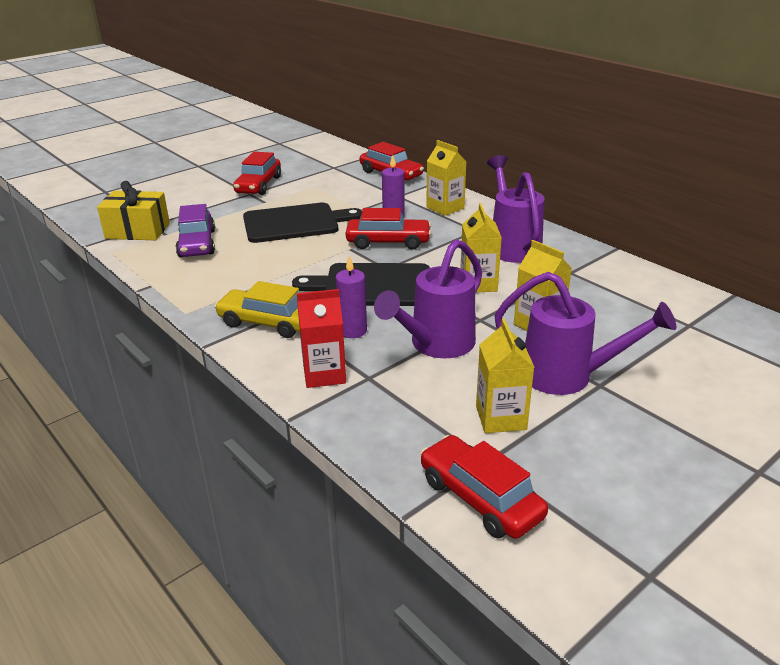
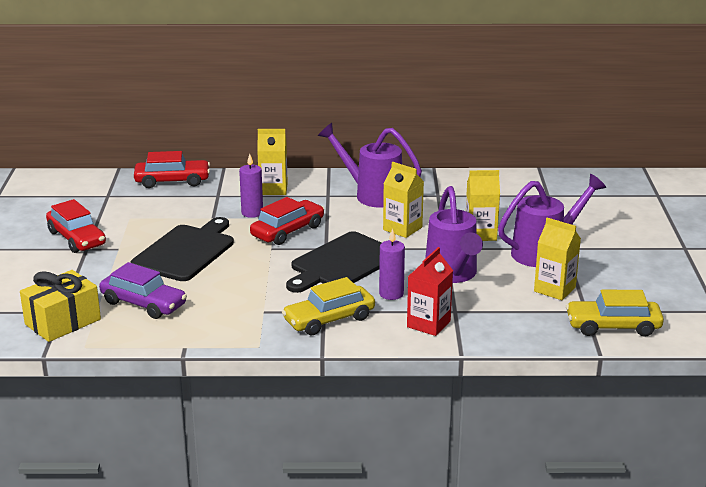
camera: 50 degrees left, 5 degrees down
red car [420,435,548,539] -> yellow car [566,290,664,337]

